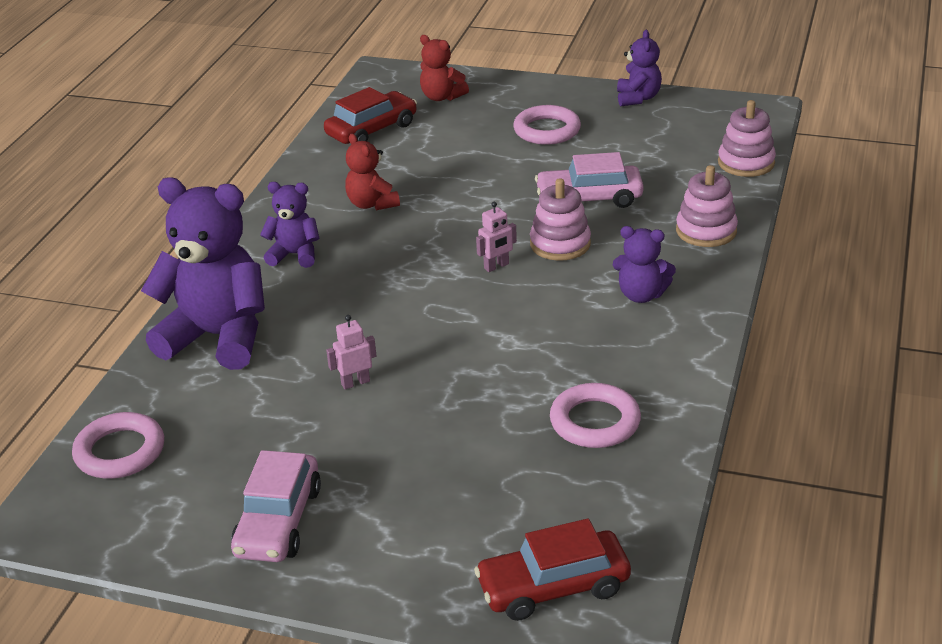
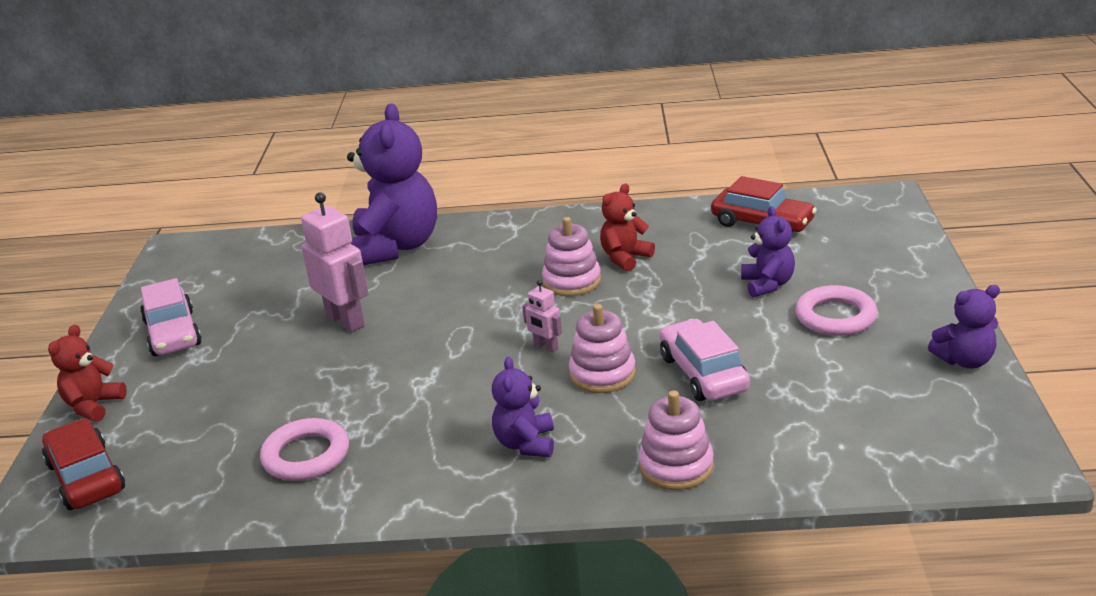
camera: 75 degrees right, 5 degrees down
pink ring [72,412,164,479] -> none
pink car [231,450,321,562] -> pink car turned 105 degrees counterclockwise [140,278,202,356]
purple teddy bear [260,182,319,268] -> purple teddy bear moved to [741,206,795,298]
pink robot [326,315,376,389] -> pink robot [301,192,369,332], size x1.96
red teddy bear [420,35,469,101] -> red teddy bear moved to [48,325,127,422]
pink stacking toy [718,100,776,177] -> pink stacking toy moved to [542,217,601,296]

